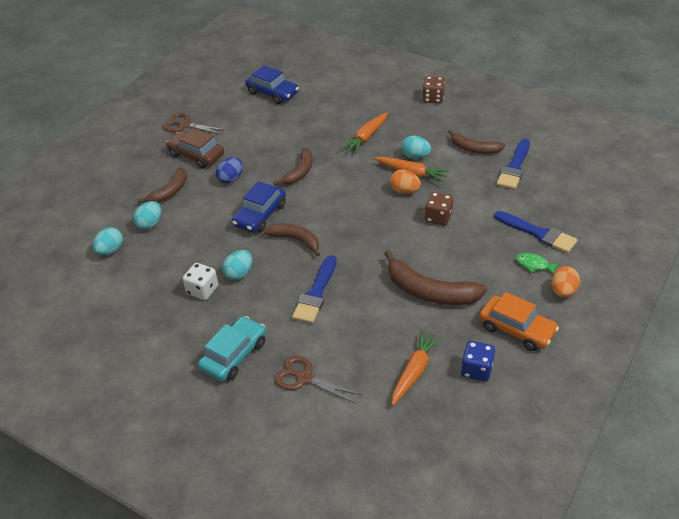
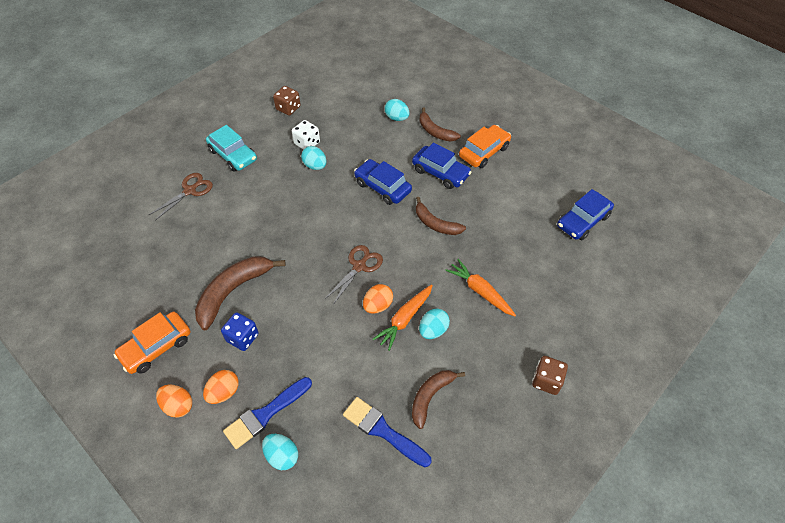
camera: 100 degrees right, 10 degrees up
turquoise egg [93,227,123,255] -> turquoise egg moved to [262,434,298,470]
brown scissors [163,113,226,134] -> brown scissors moved to [325,245,383,305]
brown car [166,128,224,169] -> orange car [459,125,511,168]
blue egg [216,157,243,184] -> blue car [412,142,471,189]
brown banana [264,223,320,256] -> none
blue brush [292,255,337,323] -> none
orange carrot [392,330,443,405] -> none
brown dice [425,192,453,226] -> brown dice moved to [273,86,301,116]
blue dice [461,341,495,382] -> blue dice moved to [221,312,259,351]
green fish [516,253,560,274] -> orange egg [203,370,239,404]

